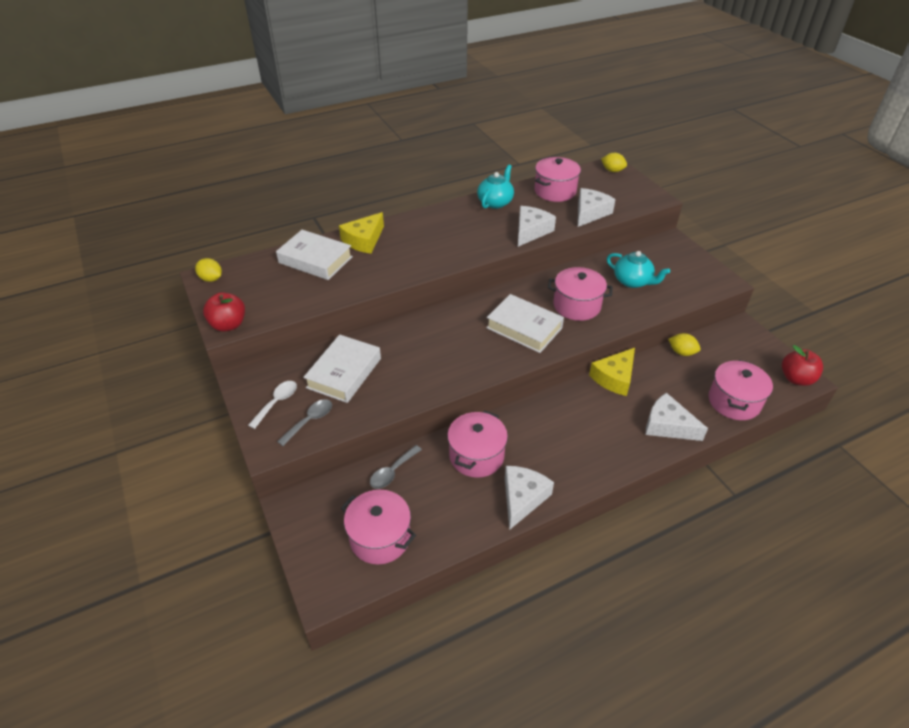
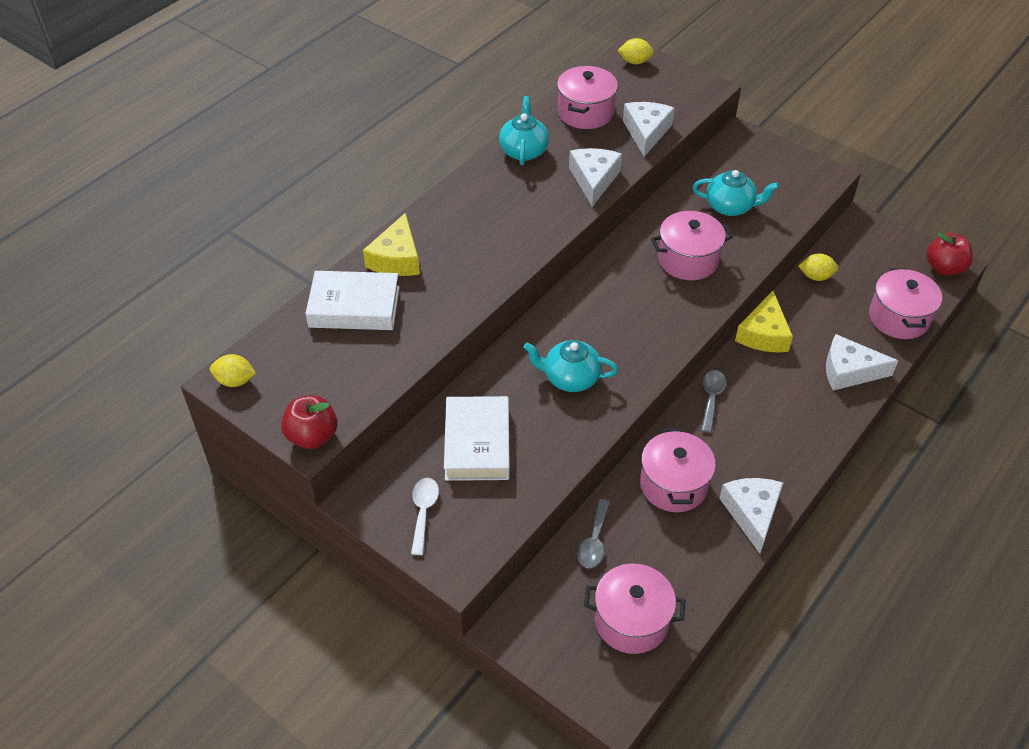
camera: 25 degrees left, 5 degrees up
grey spoon [277,399,332,446] -> grey spoon moved to [701,370,726,433]
white book [486,294,564,353] -> none
none -> turquoise teapot [523,340,618,392]

